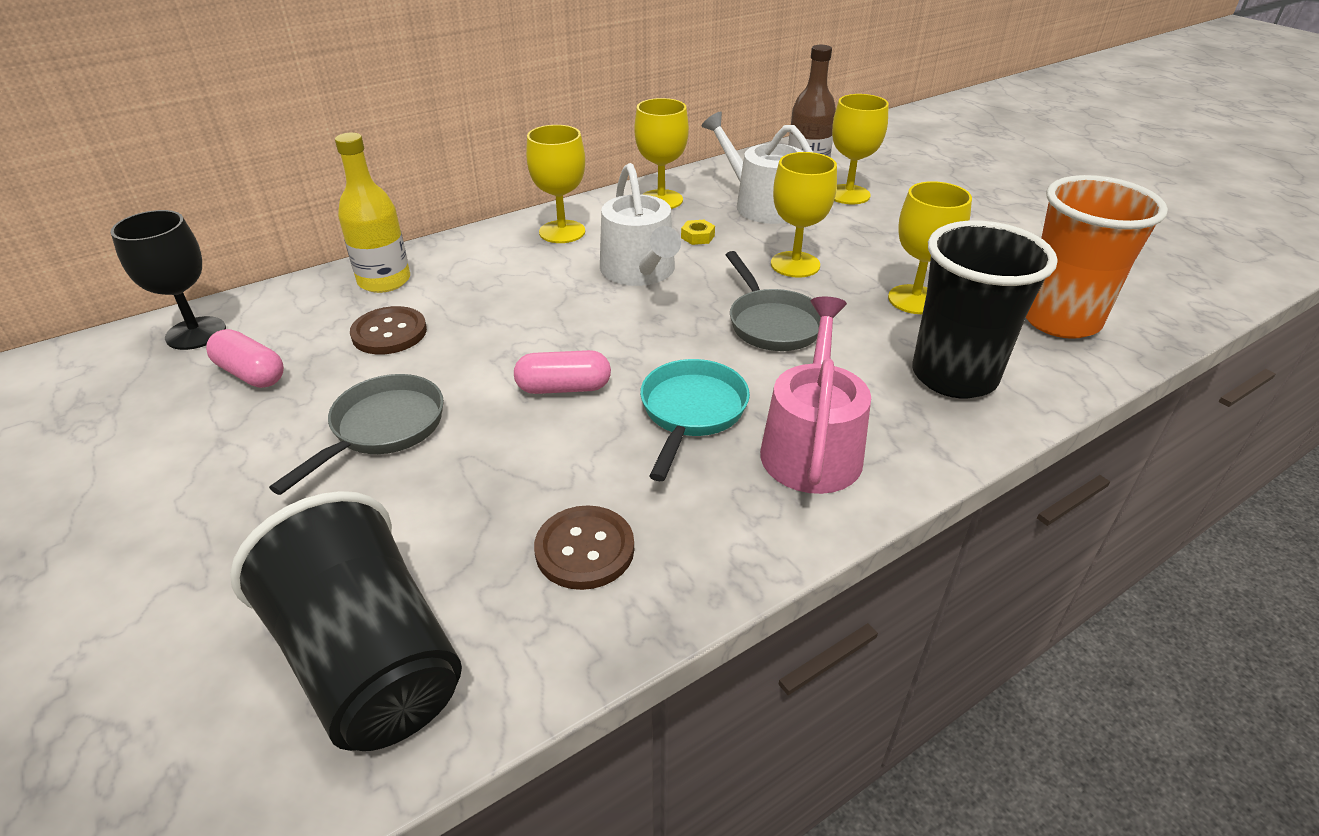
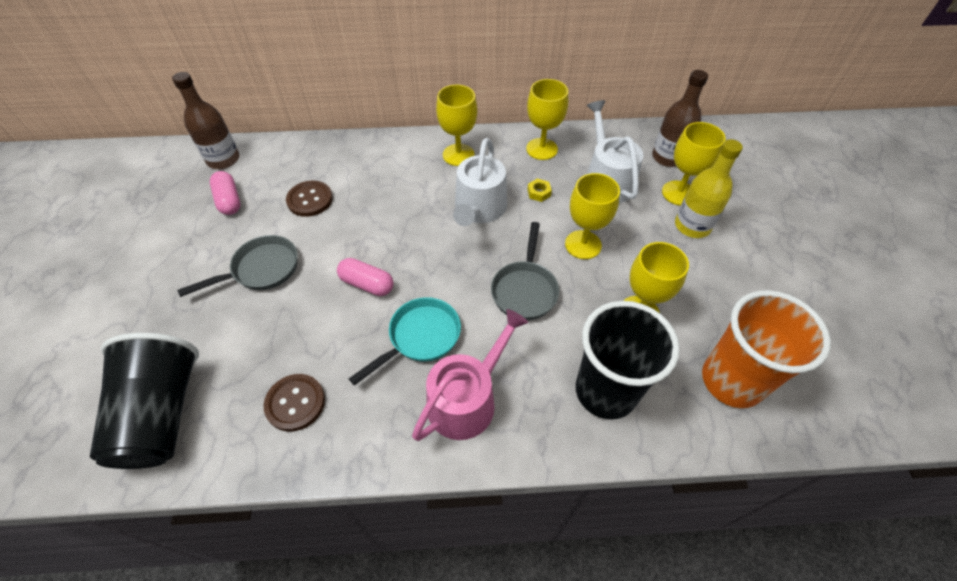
camera: 30 degrees right, 15 degrees up
black goblet [111,210,226,350] -> brown bottle [172,72,239,169]
yellow bottle [335,133,410,293] -> yellow bottle moved to [675,139,743,238]

